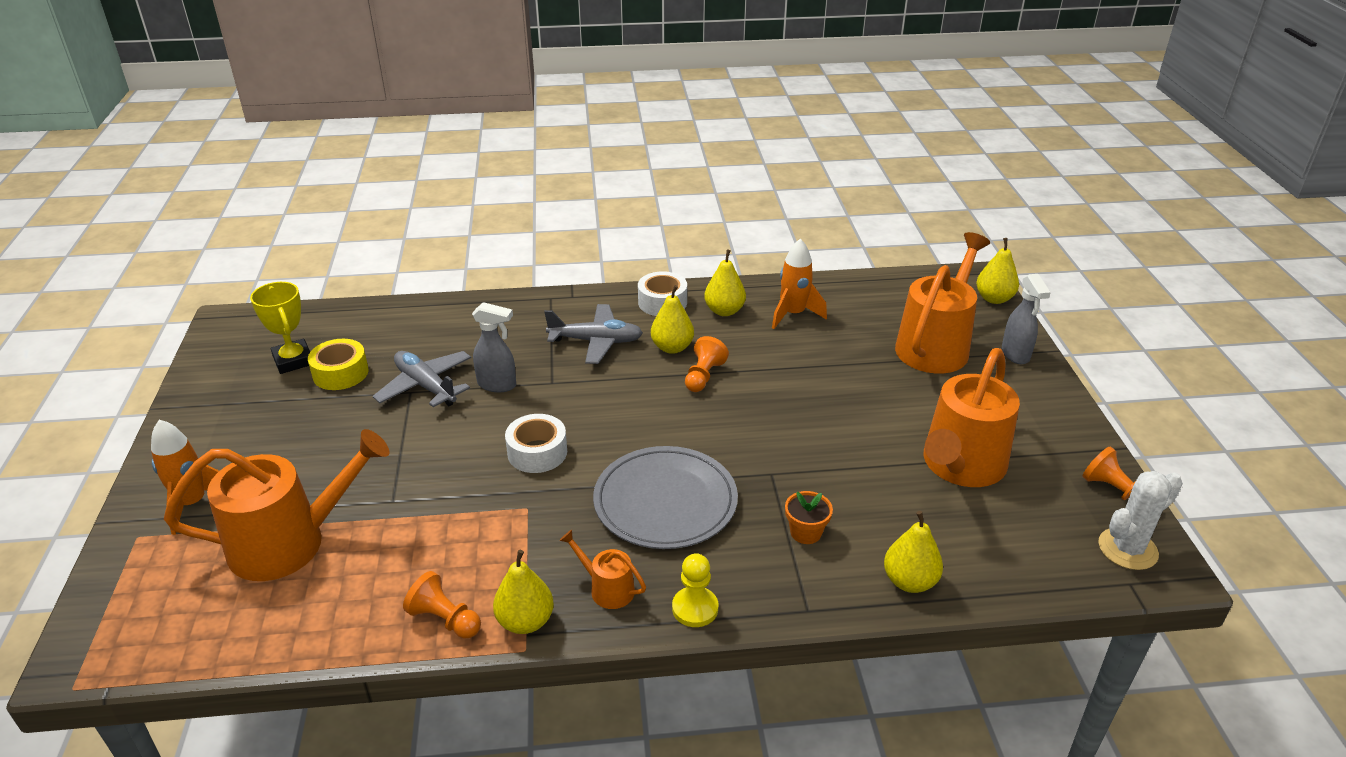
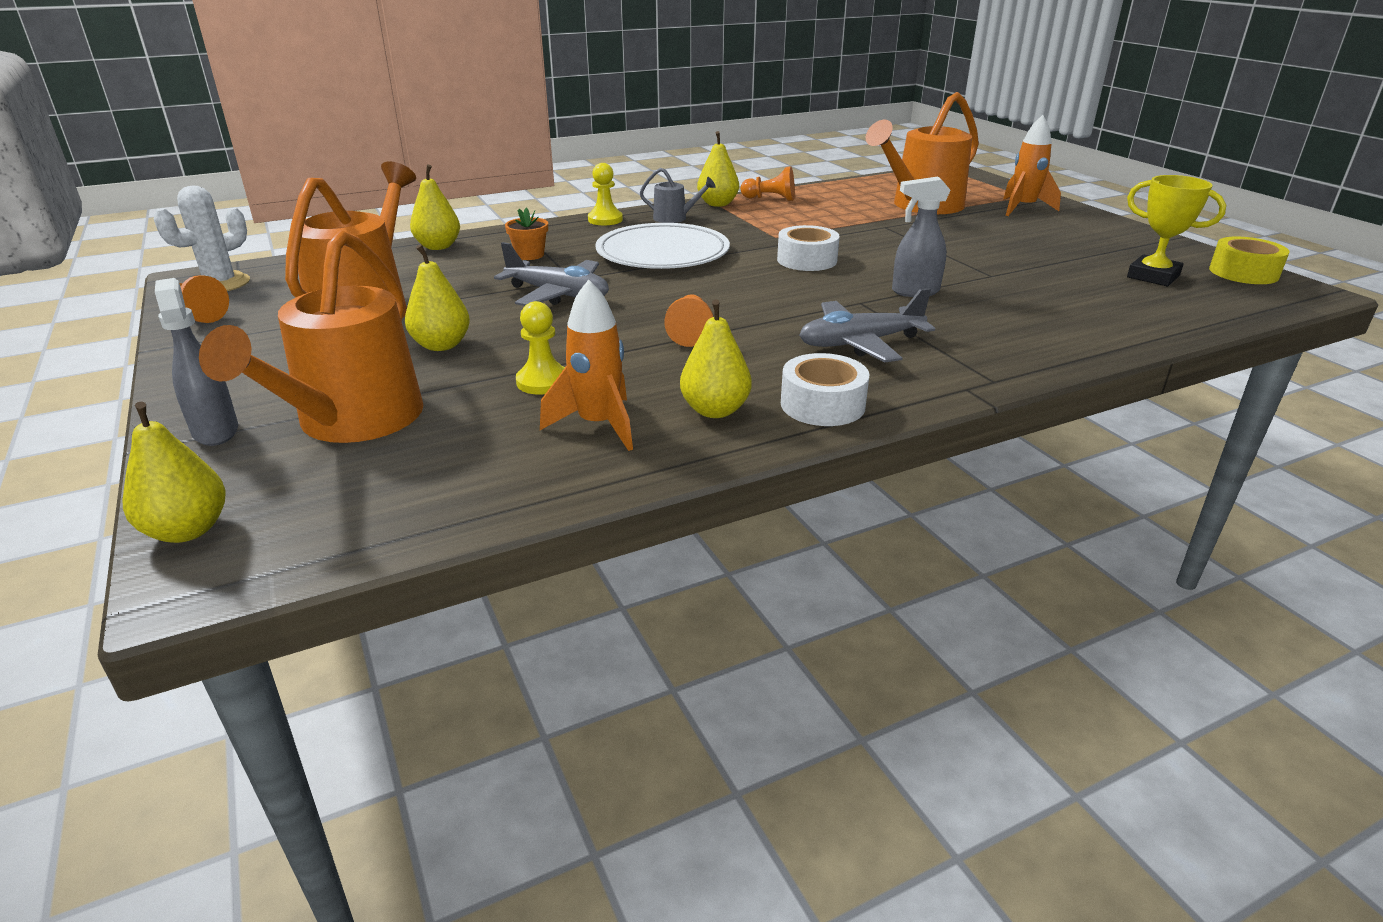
camera: 160 degrees right, 5 degrees down
yellow tape [308,339,369,390] -> yellow tape moved to [1209,237,1289,284]
grey plane [373,351,471,407] -> grey plane moved to [494,242,609,306]
orange watering can [559,530,646,609] -> grey watering can [640,168,716,223]
grey plate [593,446,738,549] -> white plate [596,223,730,269]
yellow pear [651,285,694,354] -> yellow pear moved to [405,244,470,351]
none -> yellow pawn [516,301,565,395]

